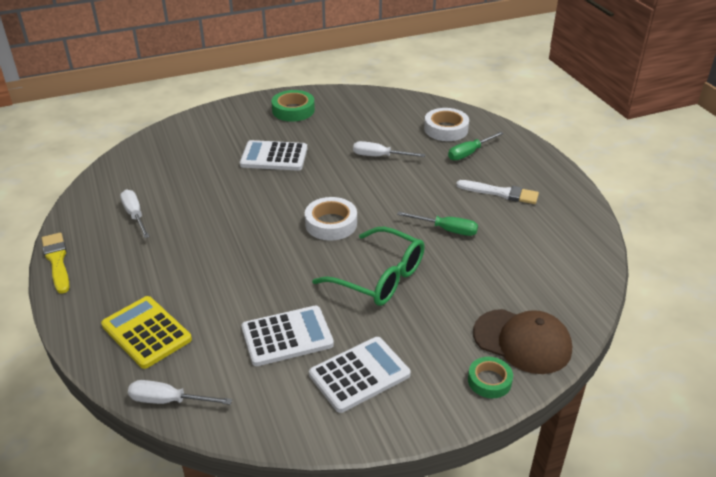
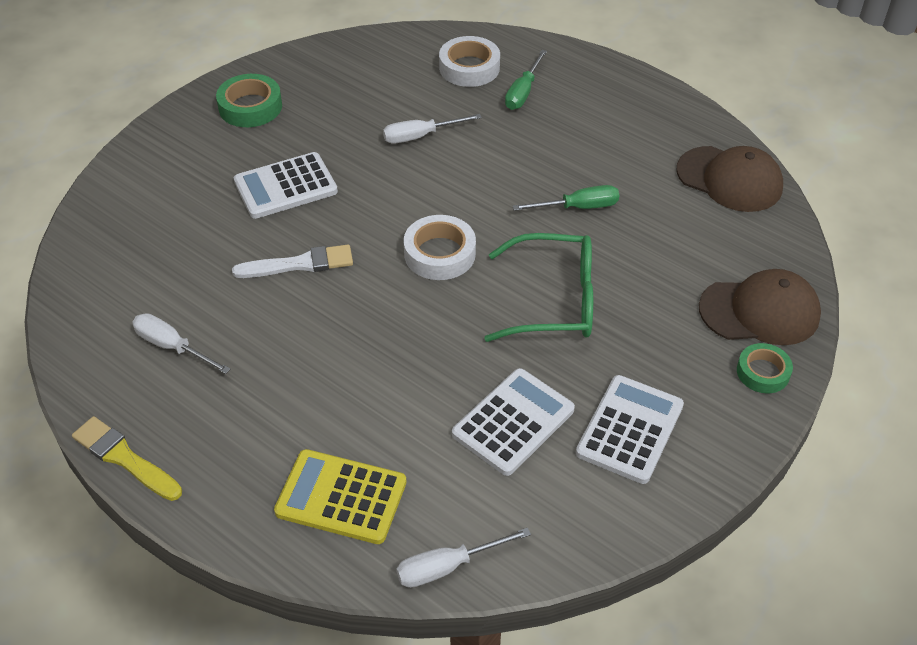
camera: 30 degrees left, 10 degrees up
white brush [456,180,539,204] -> white brush moved to [232,245,353,278]
none -> brown cap [676,146,783,212]

